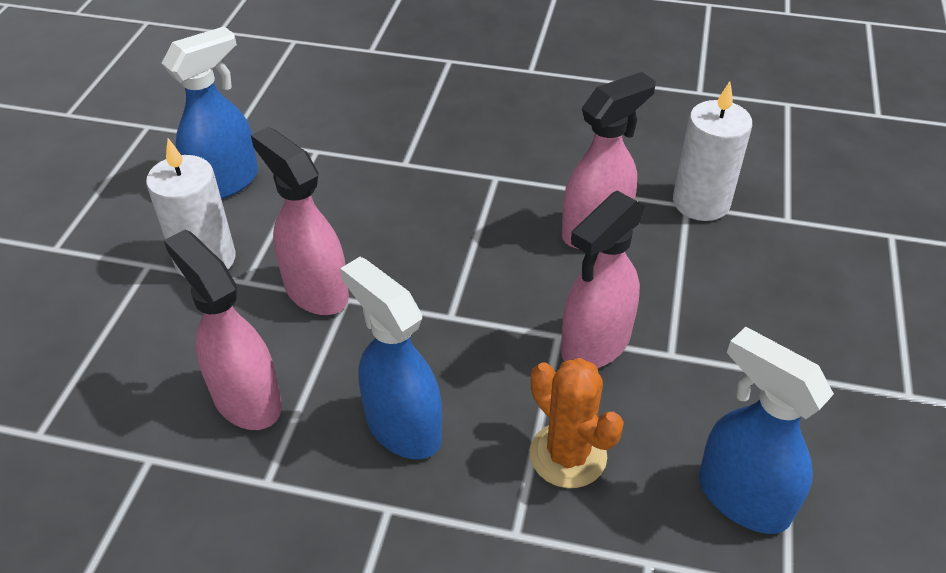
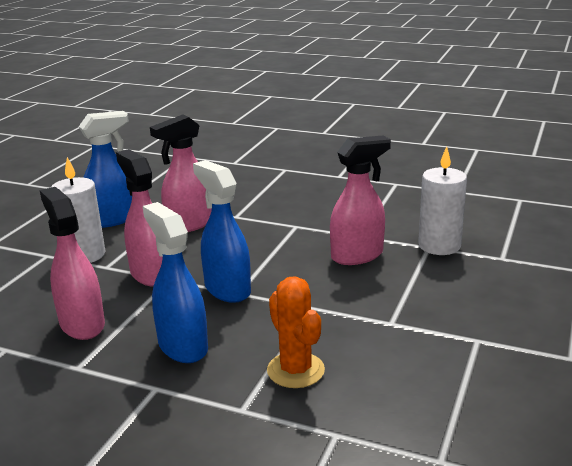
camera: 10 degrees right, 20 degrees down
pink spray bottle [561,191,645,368] -> pink spray bottle moved to [150,114,212,232]
blue spray bottle [699,327,834,534] -> blue spray bottle moved to [193,160,251,303]

